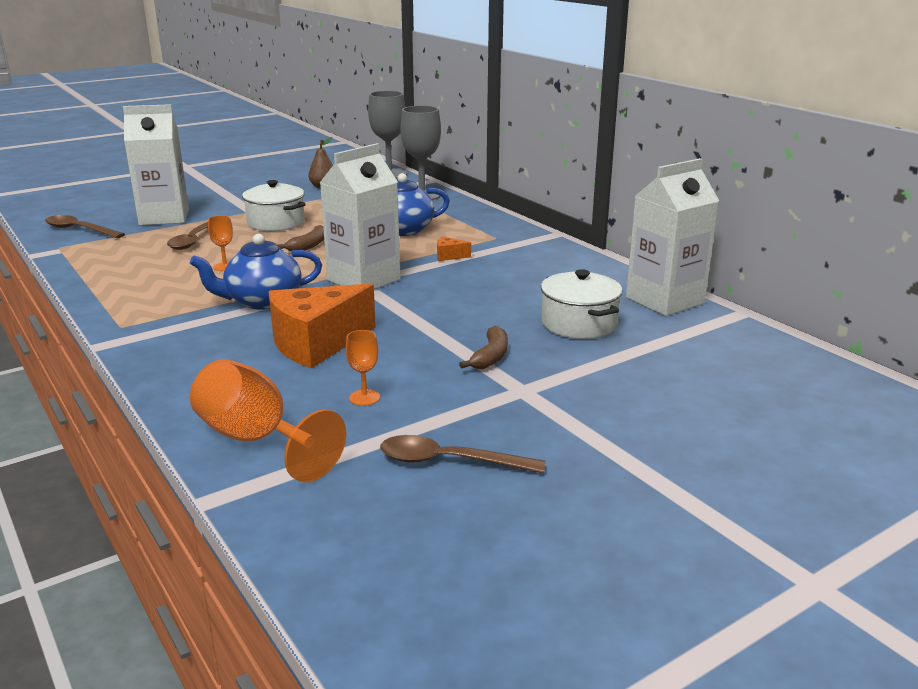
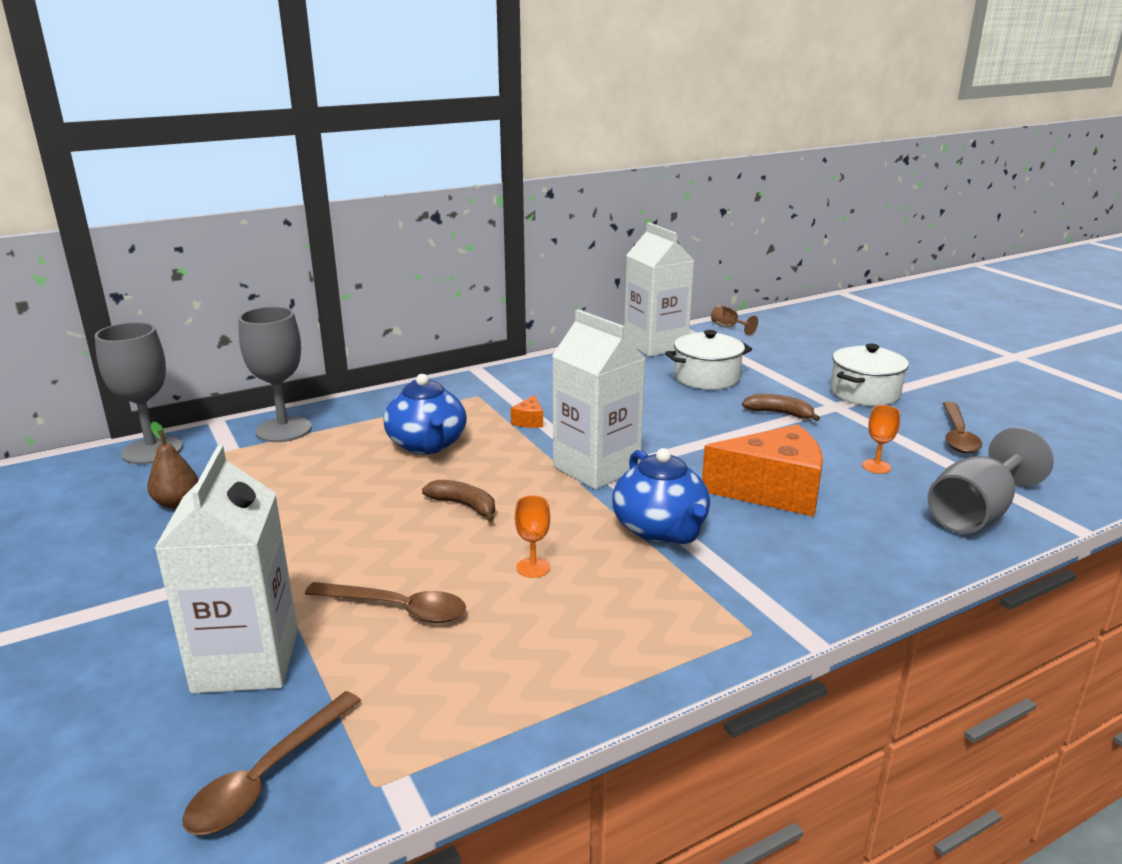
camera: 85 degrees left, 0 degrees up
orange goblet [190,359,346,483] -> grey goblet [928,427,1053,534]
white pot [242,180,306,231] -> white pot moved to [830,344,909,406]
orange cheese [269,284,376,368] -> orange cheese turned 60 degrees counterclockwise [702,424,823,517]
none -> brown goblet [711,305,758,335]

